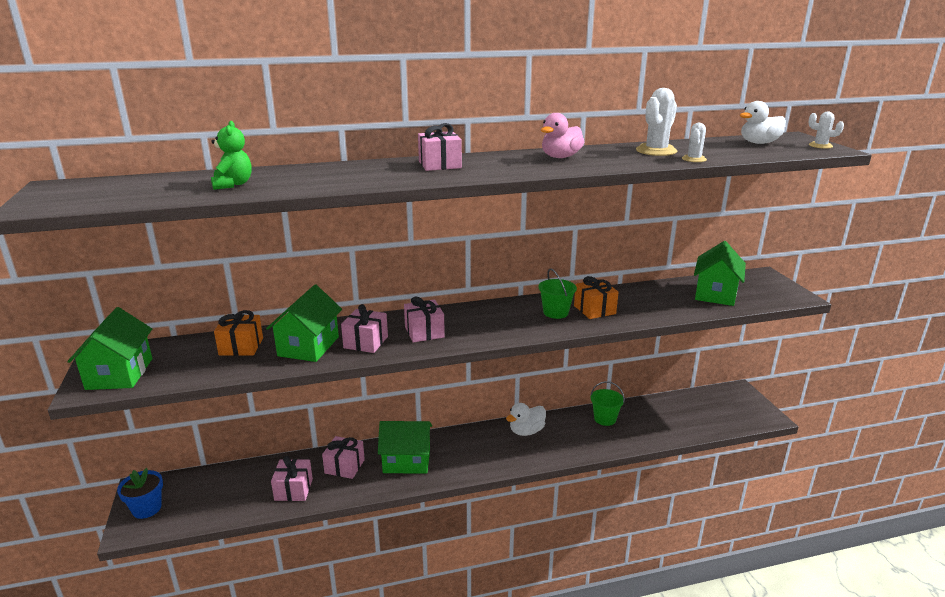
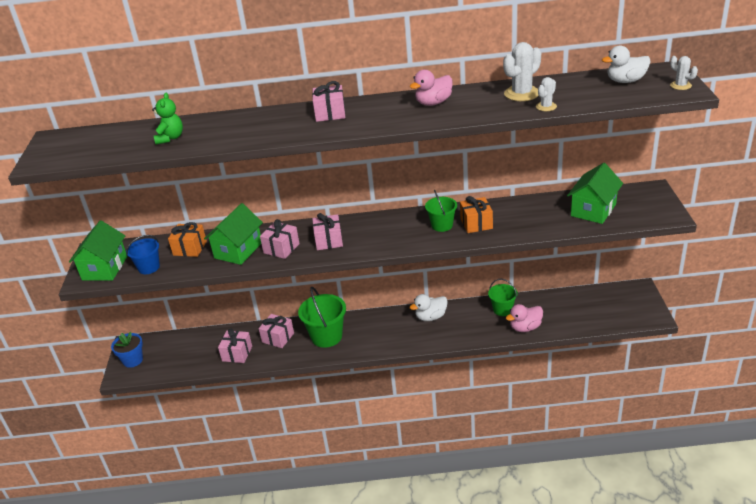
camera: 15 degrees right, 10 degrees up
green house [378,421,432,474] -> green bucket [298,287,346,348]
none -> blue bucket [126,235,160,274]
none -> pink duck [506,304,543,332]

